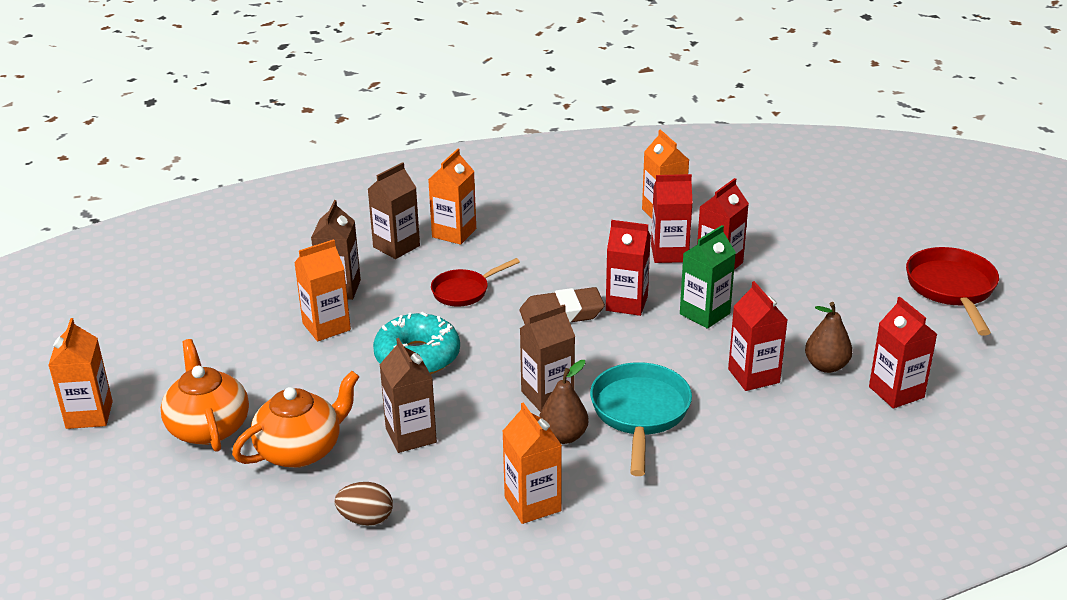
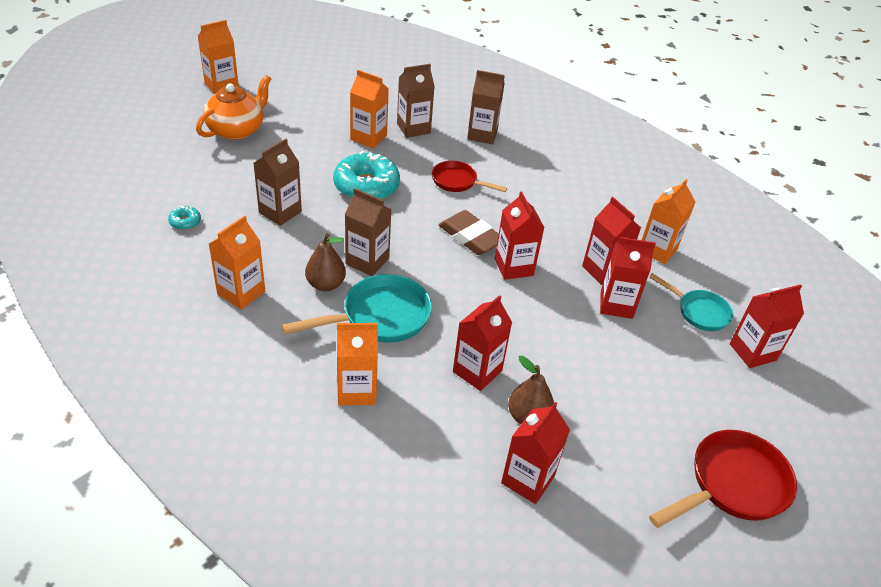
camera: 55 degrees right, 10 degrees up
orange teapot [232,371,359,468] -> none
brown egg [335,482,393,526] -> turquoise donut [168,206,201,230]
orange carton [428,148,476,245] -> orange carton moved to [337,323,378,405]
green carton [680,225,736,329] -> none
none -> turquoise pan [649,273,733,331]
none -> red carton [730,284,804,368]

